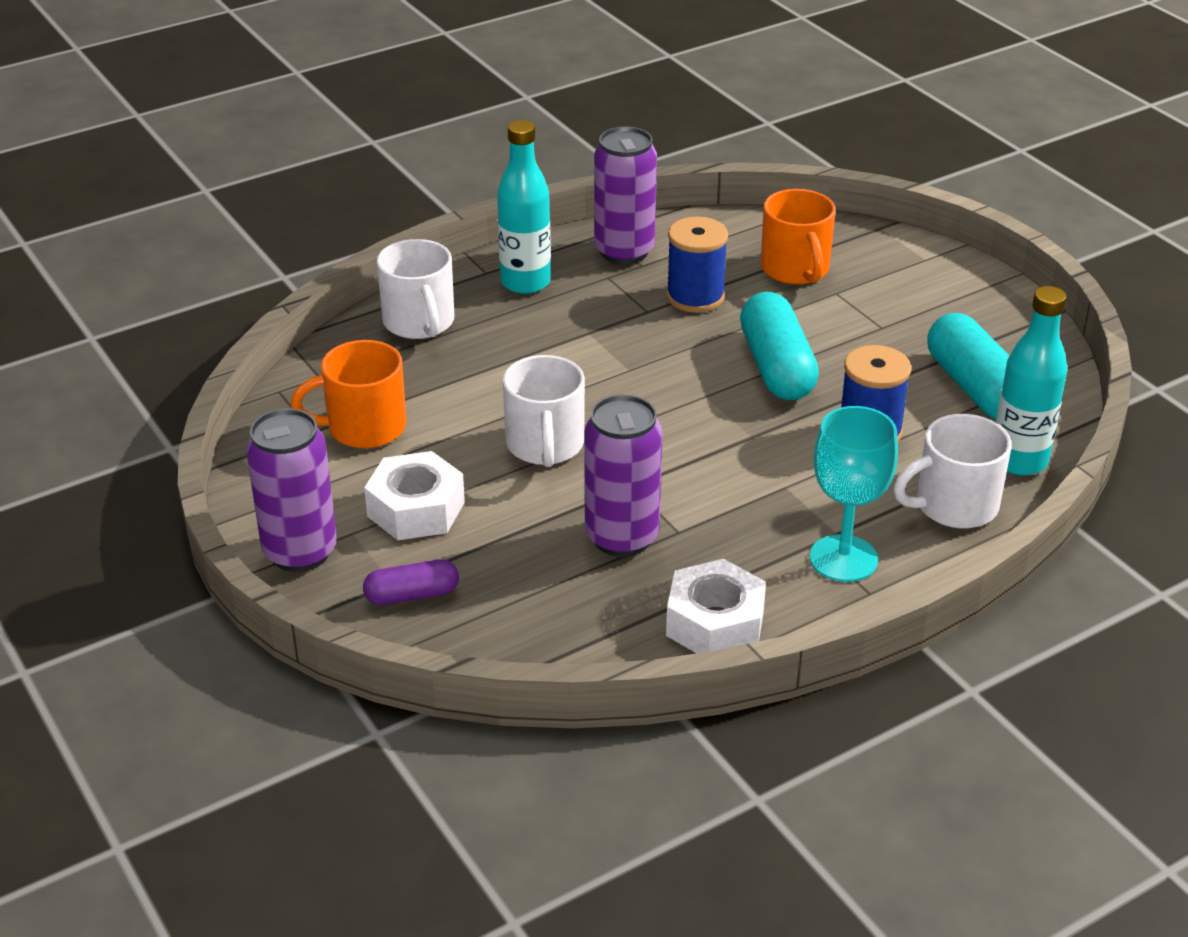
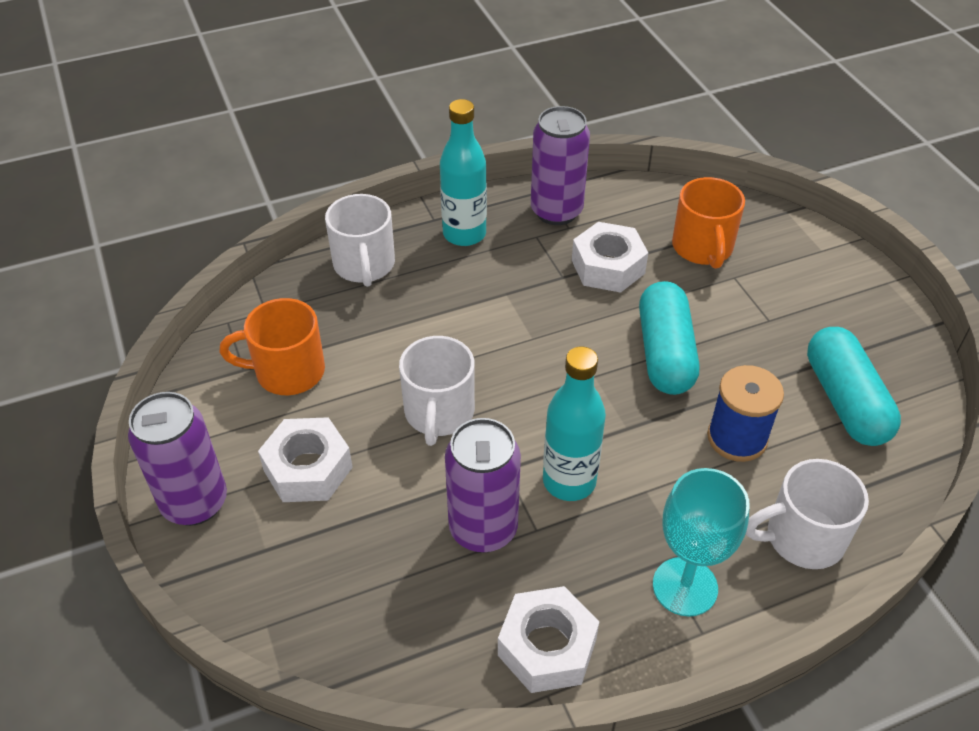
camera: 10 degrees right, 10 degrees up
purple capsule [363,559,459,605] -> none
blue spool [666,217,728,313] -> white nut [572,222,648,293]
turquoise bottle [996,286,1067,476] -> turquoise bottle moved to [543,346,606,501]

